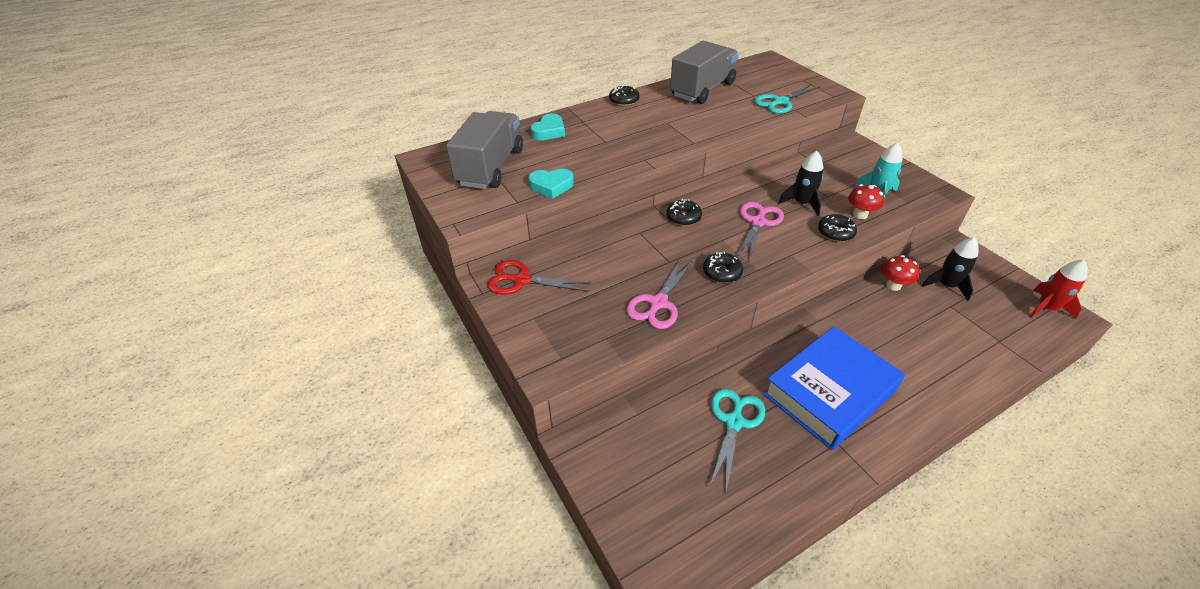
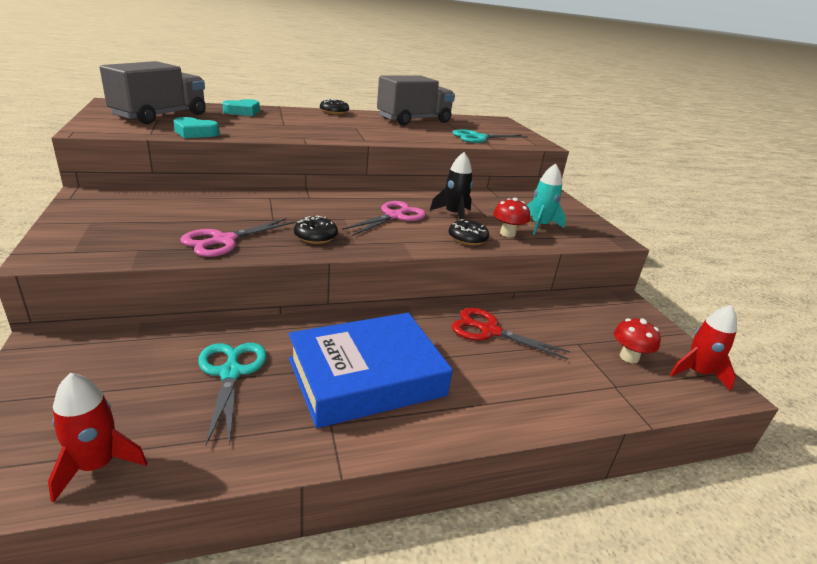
camera: 10 degrees right, 15 degrees down
red scissors [487,260,592,294] -> red scissors moved to [452,308,571,360]
black donut [666,199,702,226] -> none
turquoise scissors [710,389,765,491] -> turquoise scissors turned 45 degrees counterclockwise [198,343,267,446]
red mushroom [882,255,919,291] -> red mushroom moved to [614,318,661,363]
black rocket [922,237,979,301] -> none
none -> red rocket [48,373,147,502]

